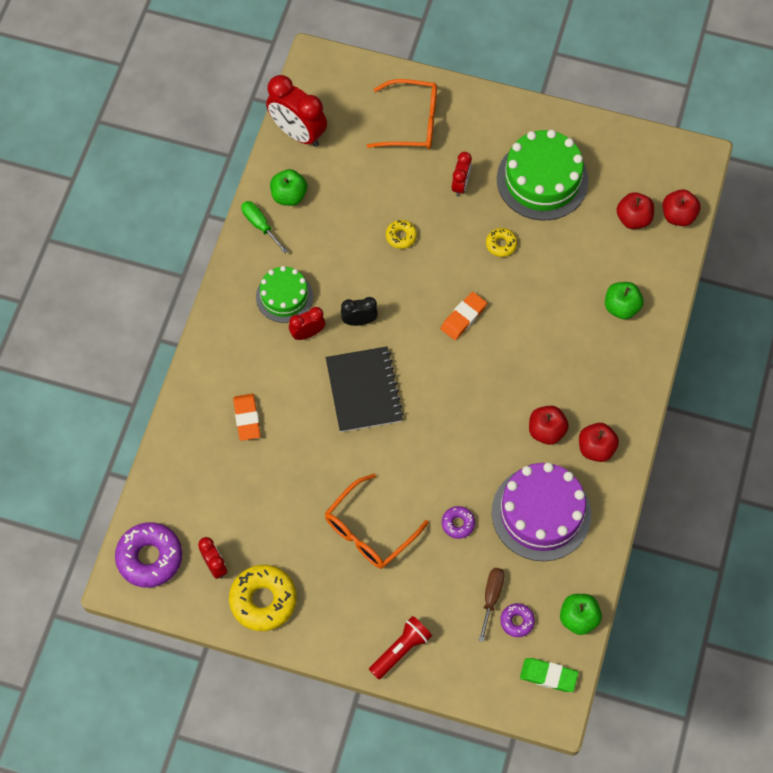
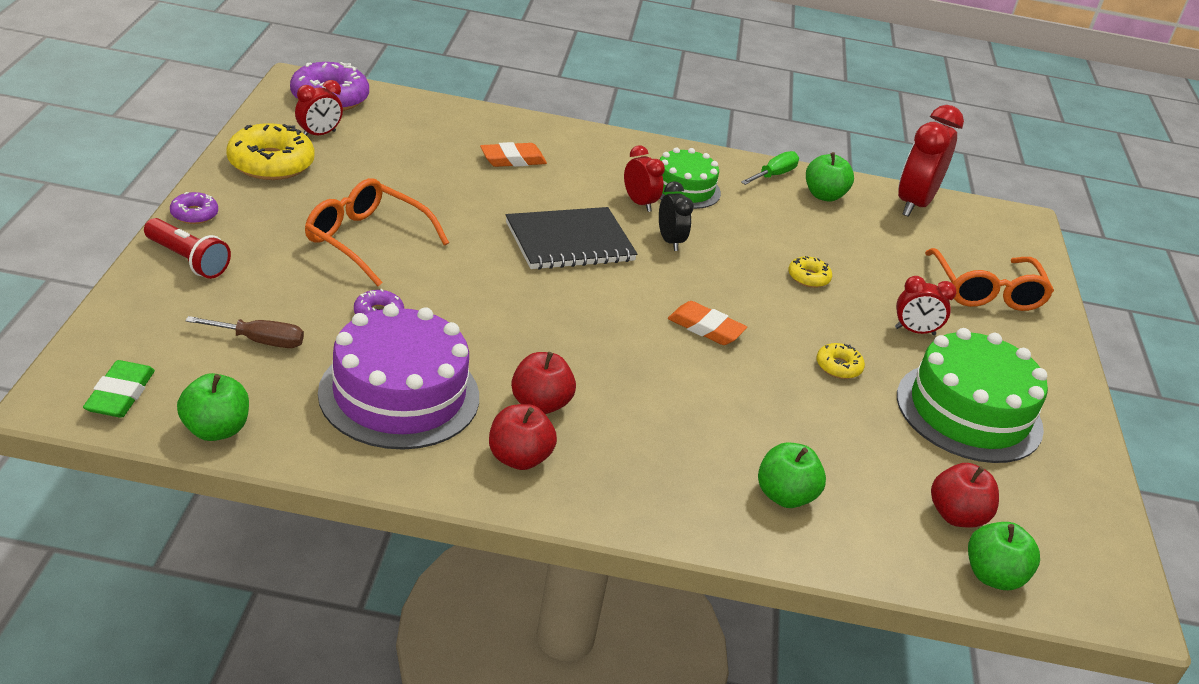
camera: 75 degrees right, 30 degrees down
purple donut [500,603,535,637] -> purple donut moved to [170,192,218,224]
red apple [663,189,700,226] -> green apple [968,522,1040,590]

